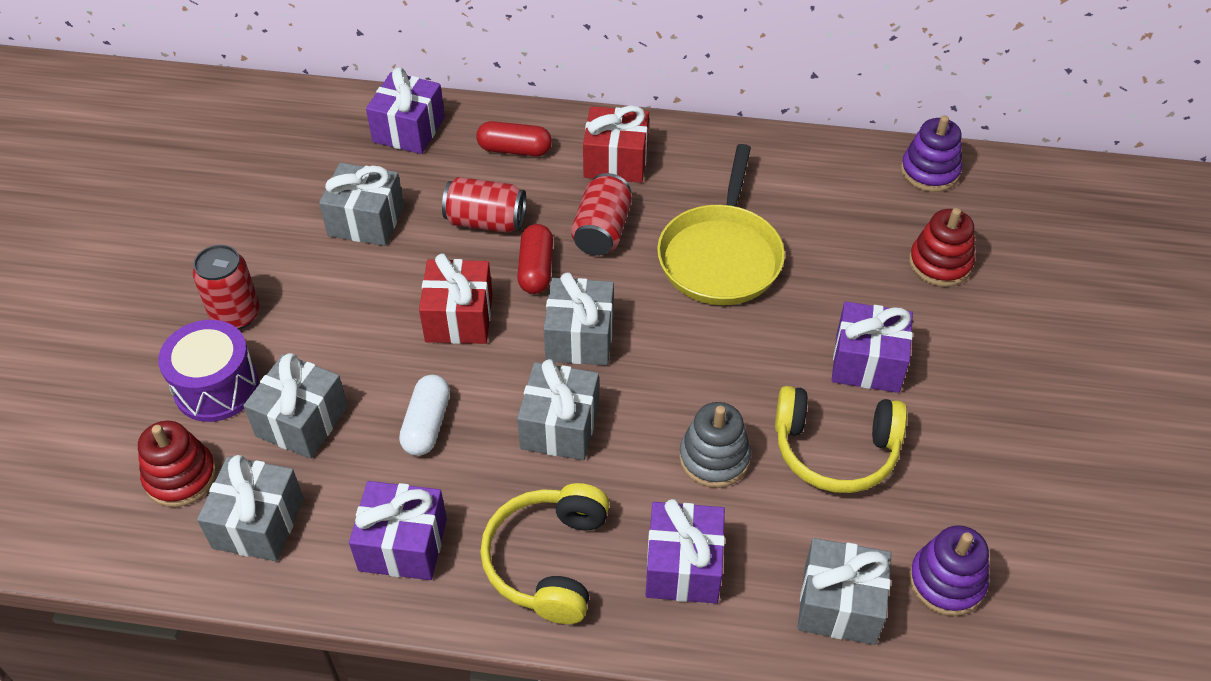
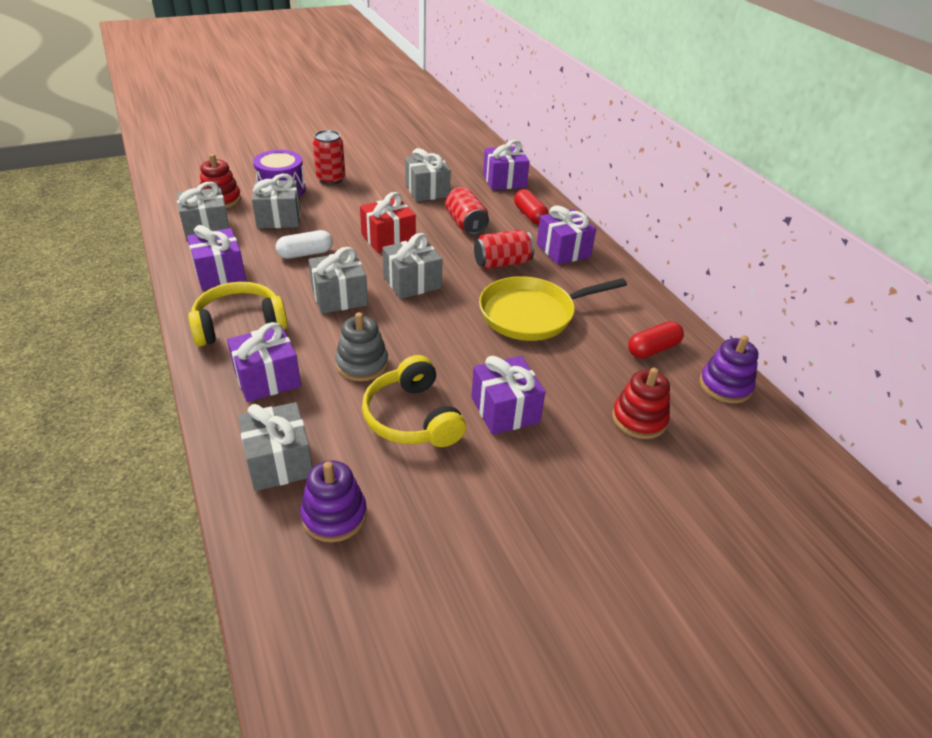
camera: 55 degrees right, 10 degrees down
red capsule [517,224,553,294] -> red capsule moved to [628,321,684,359]
red gift [583,105,649,183] -> purple gift [537,205,596,265]

